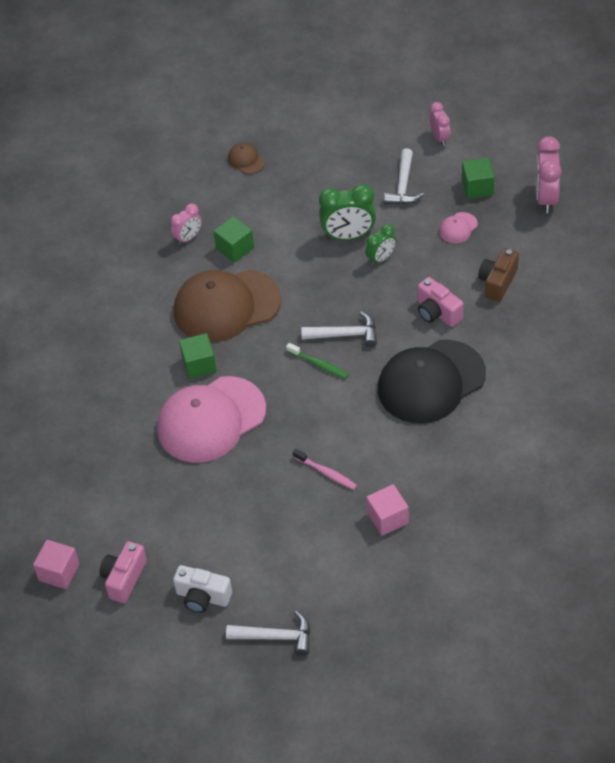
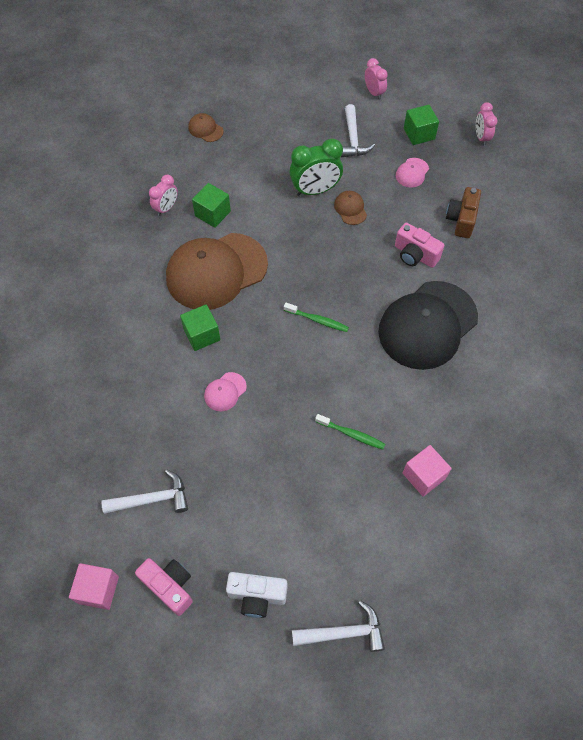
camera: 15 degrees left, 10 degrees up
pink camera [100,541,147,603] -> pink camera turned 120 degrees clockwise [135,558,193,616]
pink cap [157,376,266,463] -> pink cap [204,372,247,411], size x0.40
pink toothbrush [293,449,357,490] -> green toothbrush [315,414,385,450]
white hammer [301,312,377,347] -> white hammer moved to [102,469,188,514]
green clock [365,224,396,266] -> brown cap [334,191,367,225]
pink clock [536,136,562,213] -> pink clock [476,102,497,146], size x0.60

